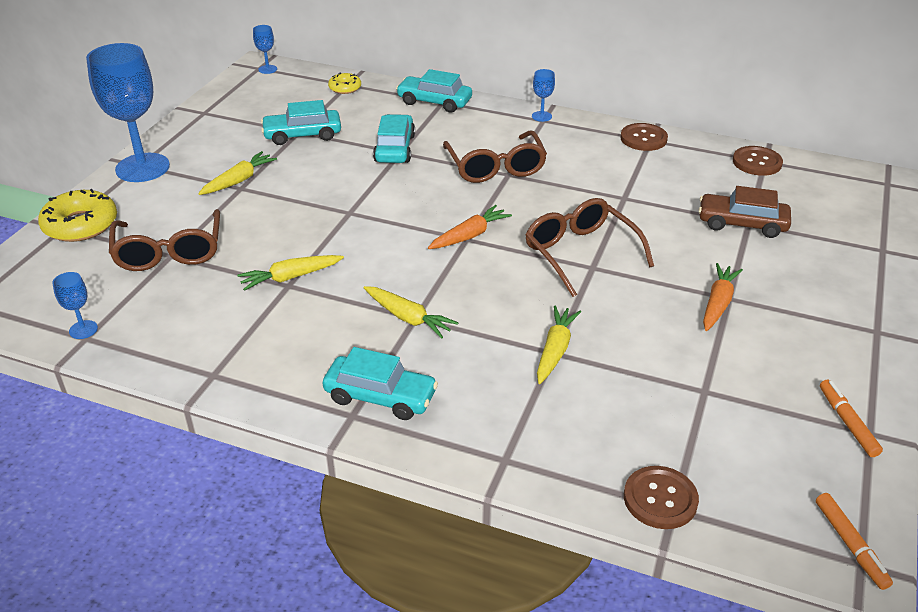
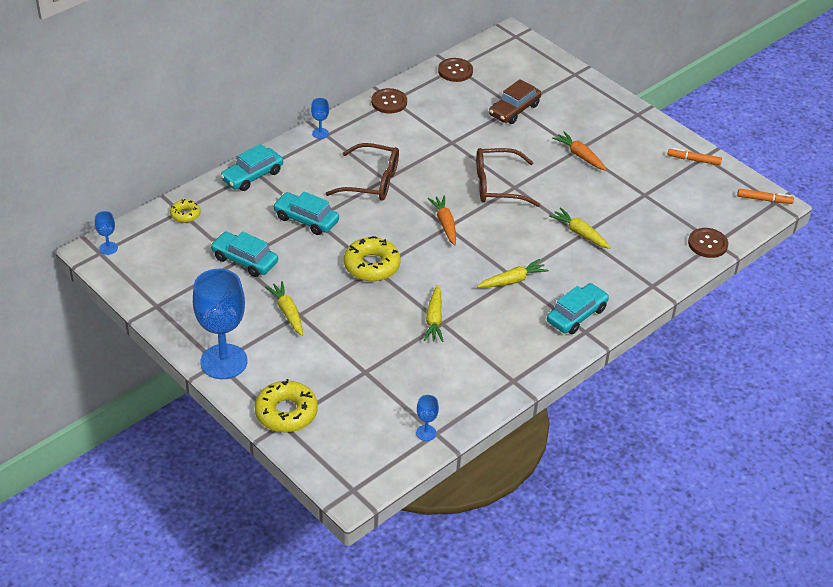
camera: 65 degrees left, 5 degrees up
brown glasses [109,209,220,271] -> none
turquoise car [261,100,341,145] -> turquoise car turned 105 degrees clockwise [210,231,278,277]
none -> yellow donut [344,236,400,281]

